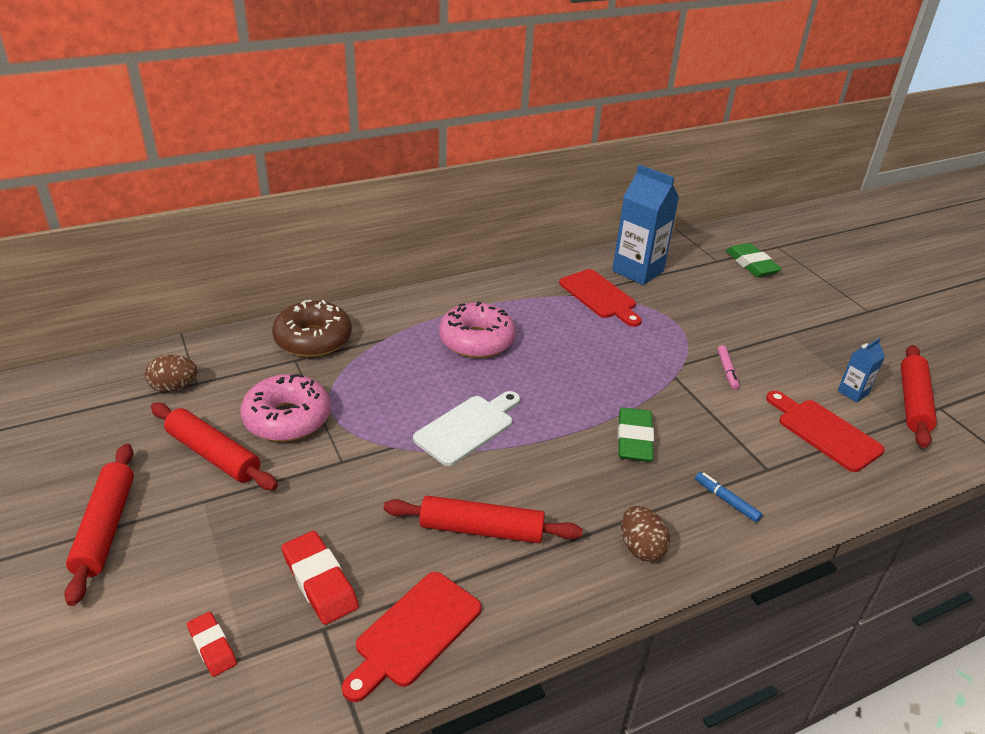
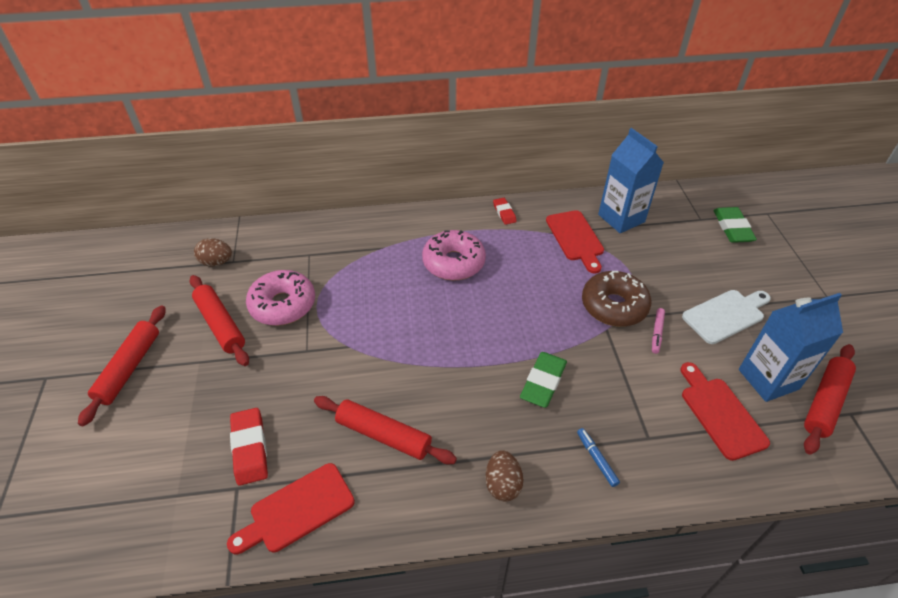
camera: 20 degrees right, 10 degrees up
red eraser [187,612,237,677] -> red eraser moved to [493,198,517,225]
brown donut [272,300,352,357] -> brown donut moved to [582,271,651,327]
white cutting board [413,391,520,466] -> white cutting board moved to [682,290,771,344]
blue carton [838,338,885,402] -> blue carton [739,293,843,402], size x2.04

